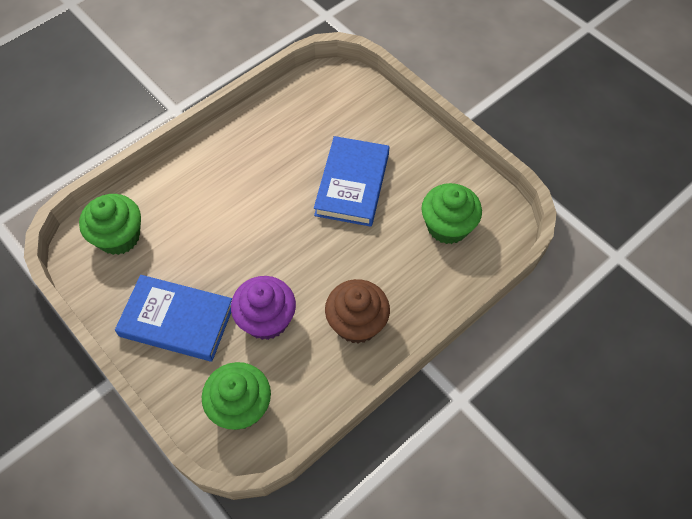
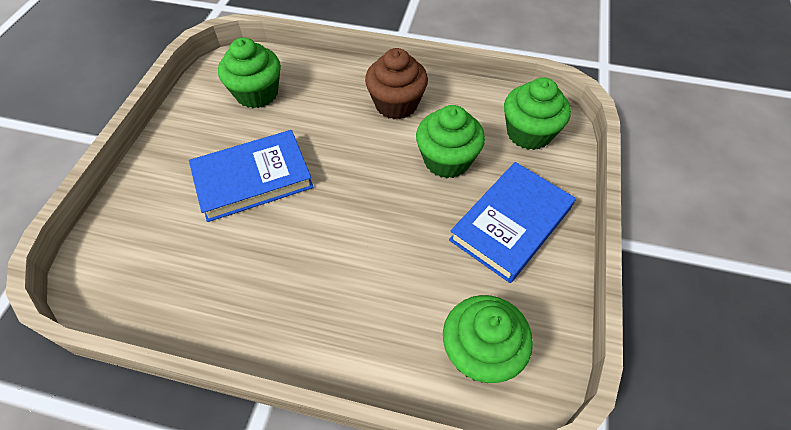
camera: 125 degrees left, 5 degrees down
blue book [115,275,232,362] -> blue book turned 60 degrees clockwise [449,162,576,283]
purple cupcake [231,276,296,340] -> green cupcake [416,105,485,178]

